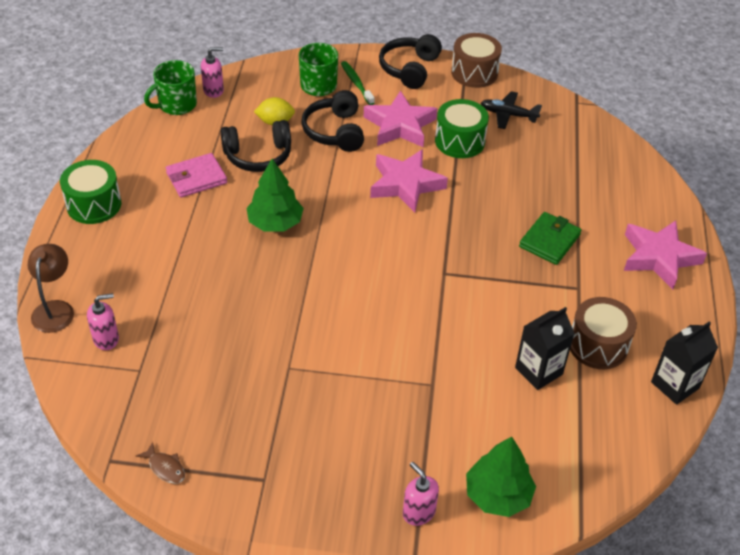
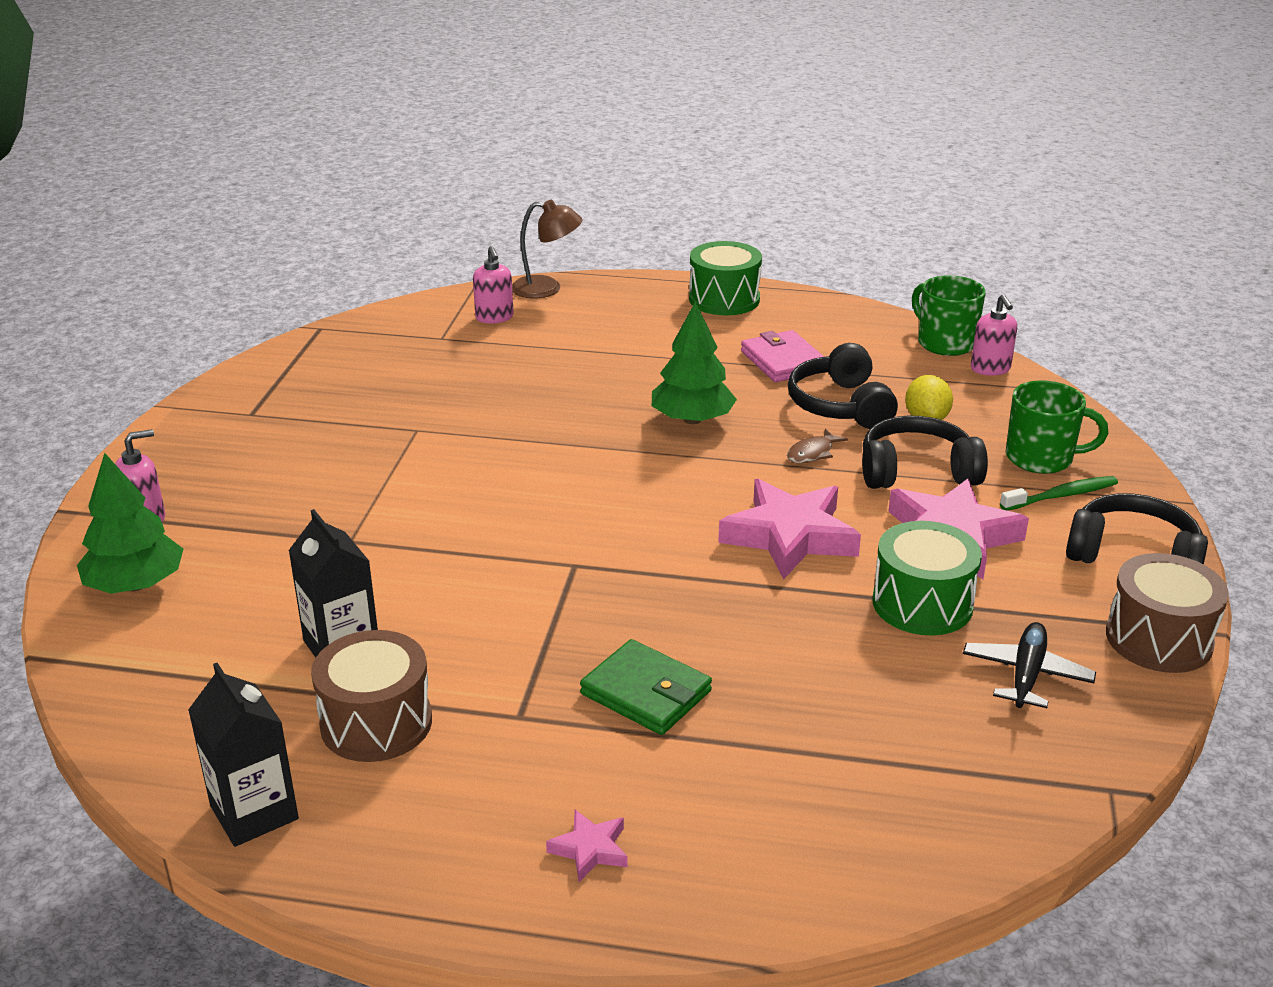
camera: 95 degrees right, 15 degrees down
brown fish [136,442,185,484] -> brown fish moved to [787,429,848,463]
pink star [624,220,707,289] -> pink star [546,810,628,882], size x0.46

